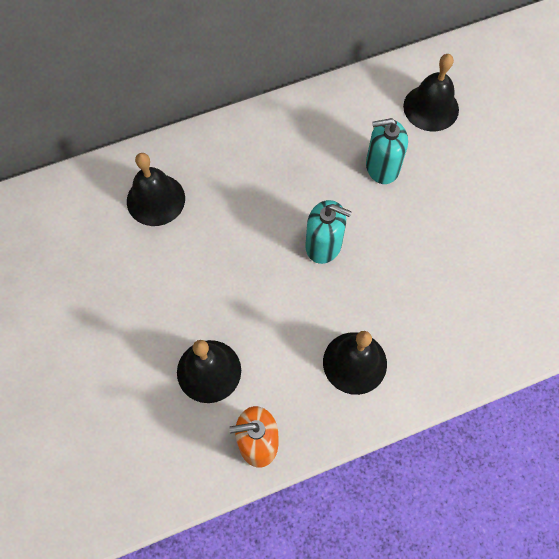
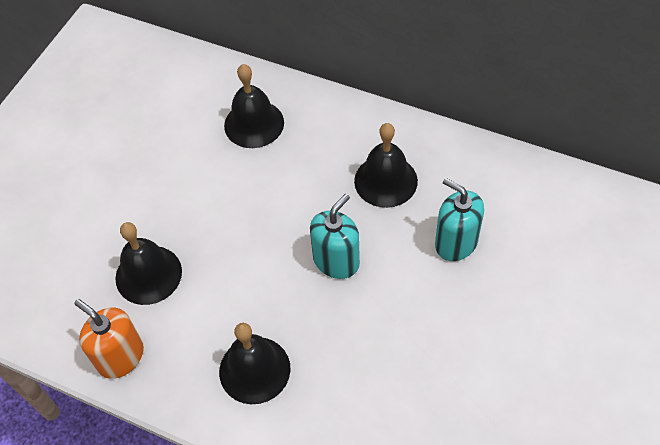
camera: 50 degrees right, 10 degrees down
turquoise soap dispenser [305,200,352,264] -> turquoise soap dispenser turned 120 degrees counterclockwise [310,194,360,279]
black bell [403,54,459,131] -> black bell moved to [354,123,418,208]

